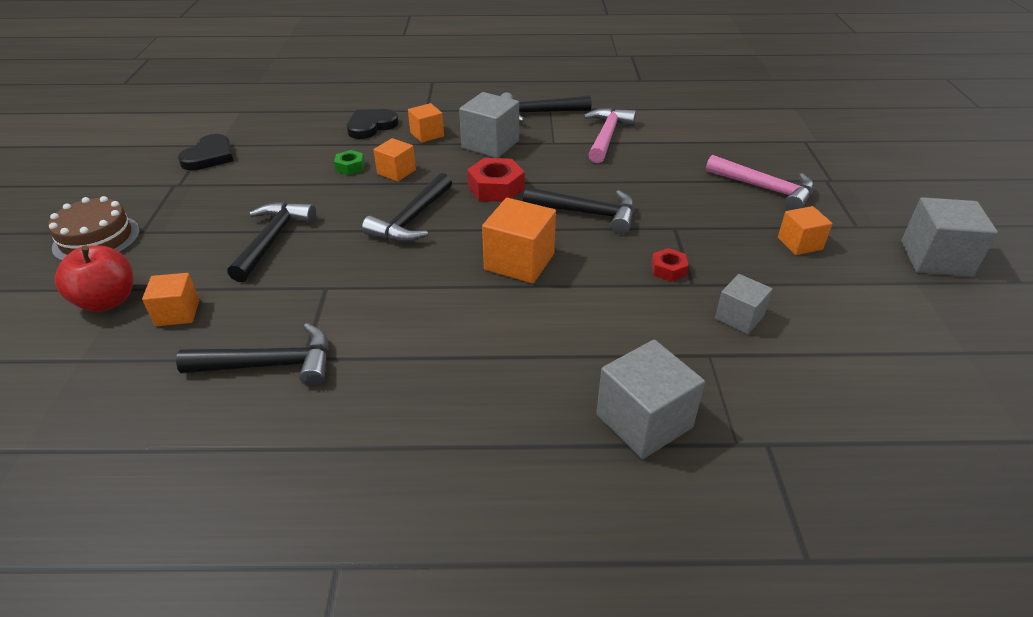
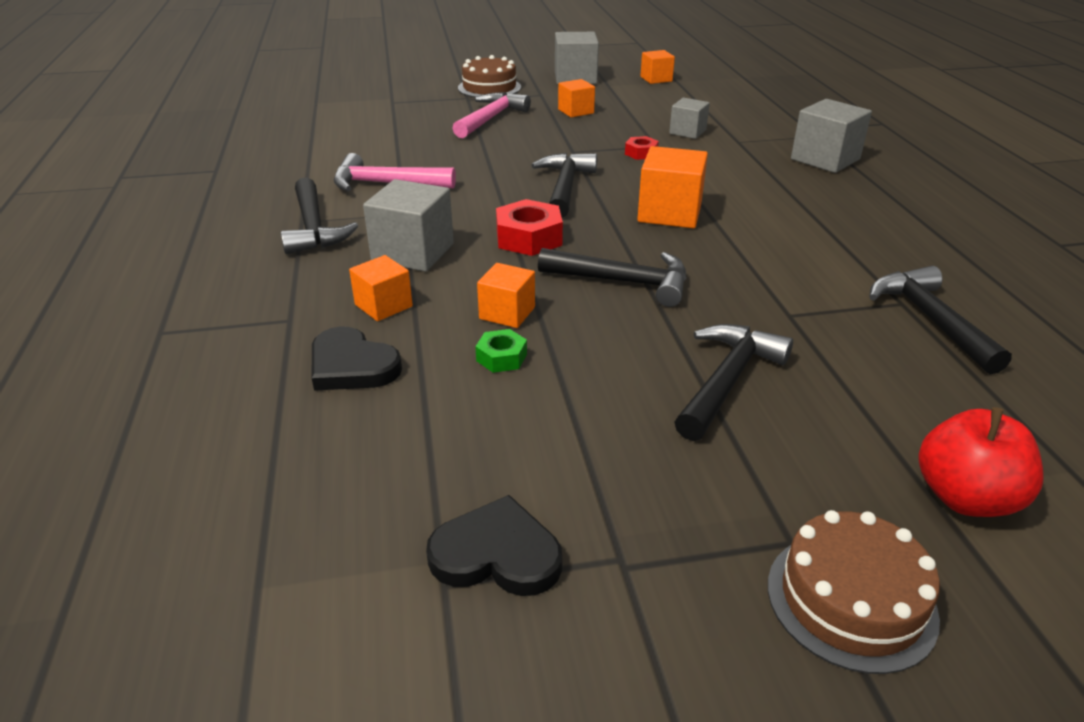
camera: 100 degrees left, 5 degrees down
orange cube [142,273,199,326] -> orange cube moved to [640,50,675,84]
black hammer [227,202,316,282] -> black hammer turned 120 degrees clockwise [675,324,793,441]
none -> brown cake [458,55,521,97]

